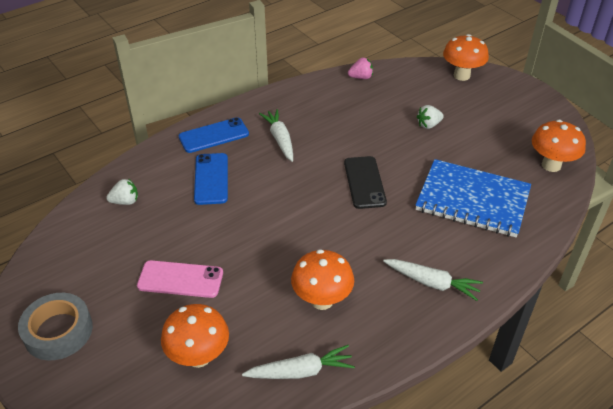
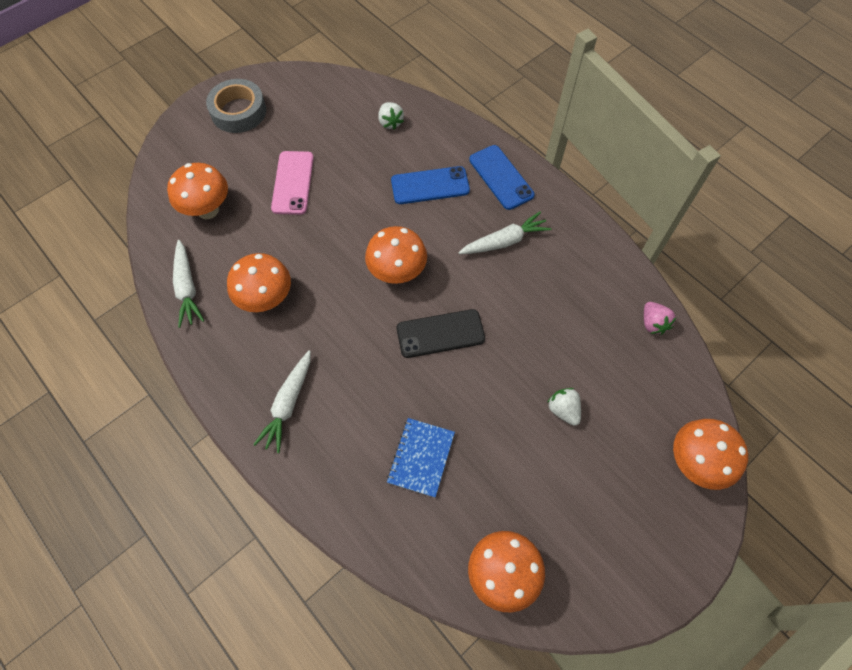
camera: 85 degrees right, 20 degrees up
blue notebook [415,159,531,237] -> blue notebook [387,418,455,498], size x0.54
none -> orange mushroom [365,226,427,284]

